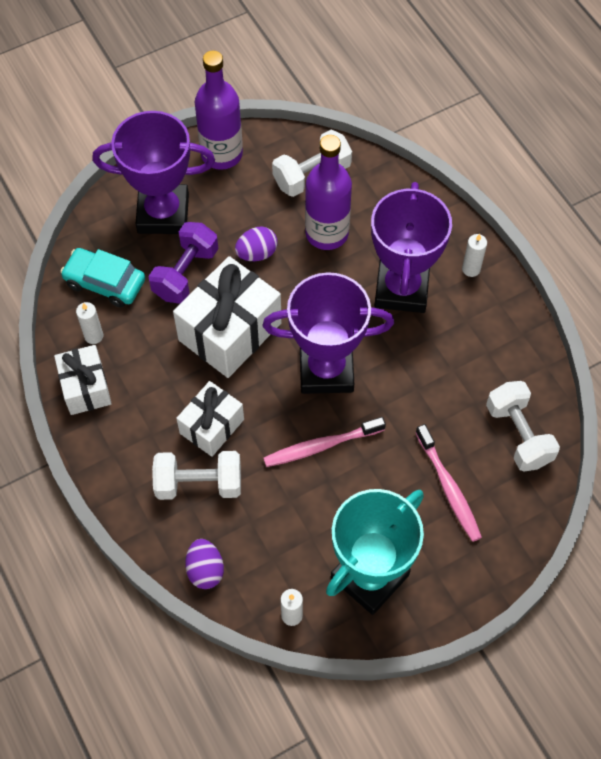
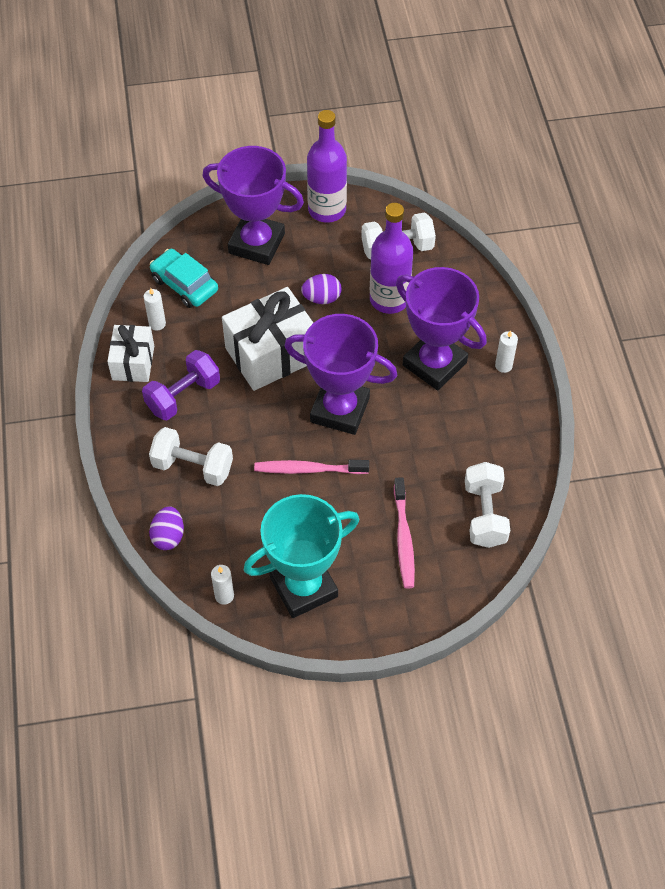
camera: 20 degrees right, 5 degrees down
purple dumbbell [149,222,218,303] -> purple dumbbell moved to [142,350,220,421]
white gift [176,381,244,457] -> none
purple trophy [371,182,452,313] -> purple trophy turned 75 degrees counterclockwise [396,267,487,390]

